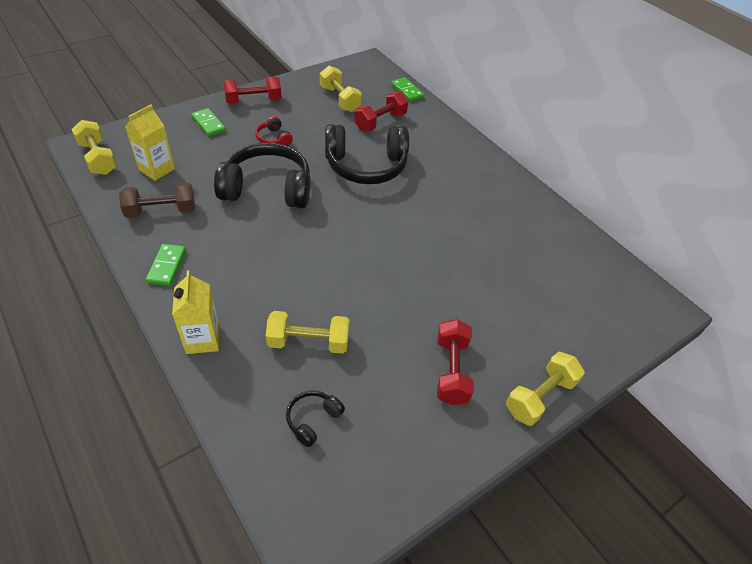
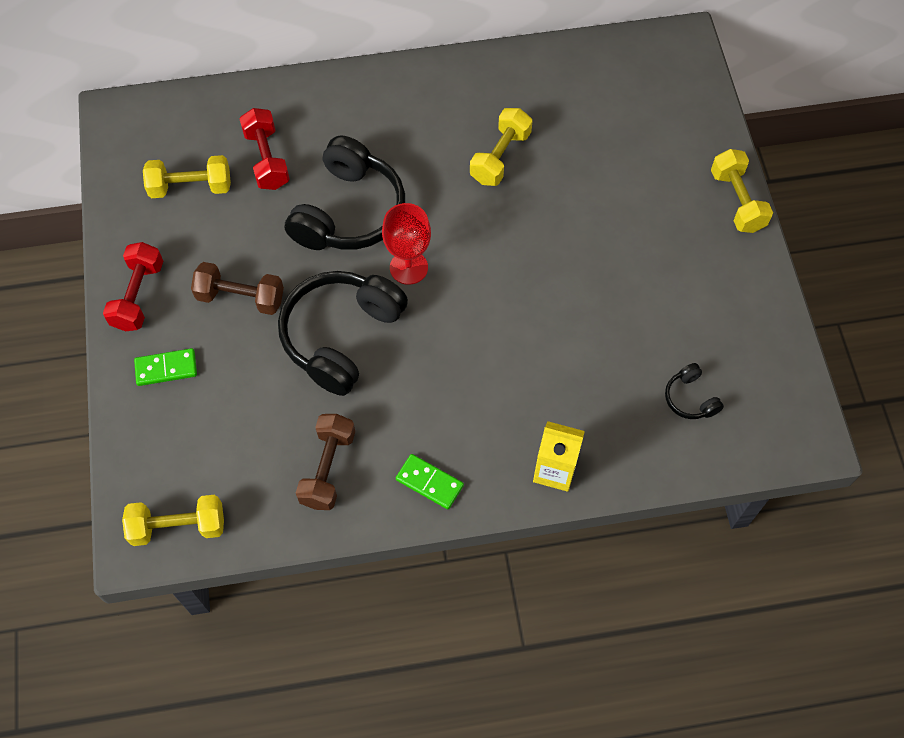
camera: 60 degrees left, 15 degrees up
yellow carton [125,104,175,181] -> none
red headphones [255,116,293,146] -> brown dumbbell [191,262,284,315]
yellow dumbbell [266,311,349,354] -> yellow dumbbell moved to [470,108,532,186]
green domino [391,77,424,102] -> none
red dumbbell [437,319,474,405] -> none
none -> red goblet [382,203,431,285]

